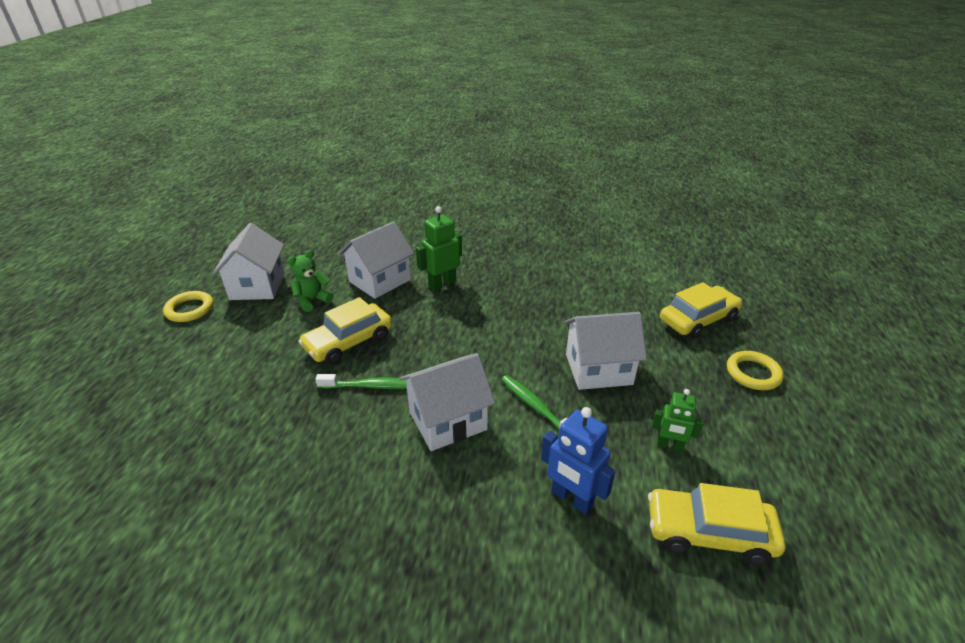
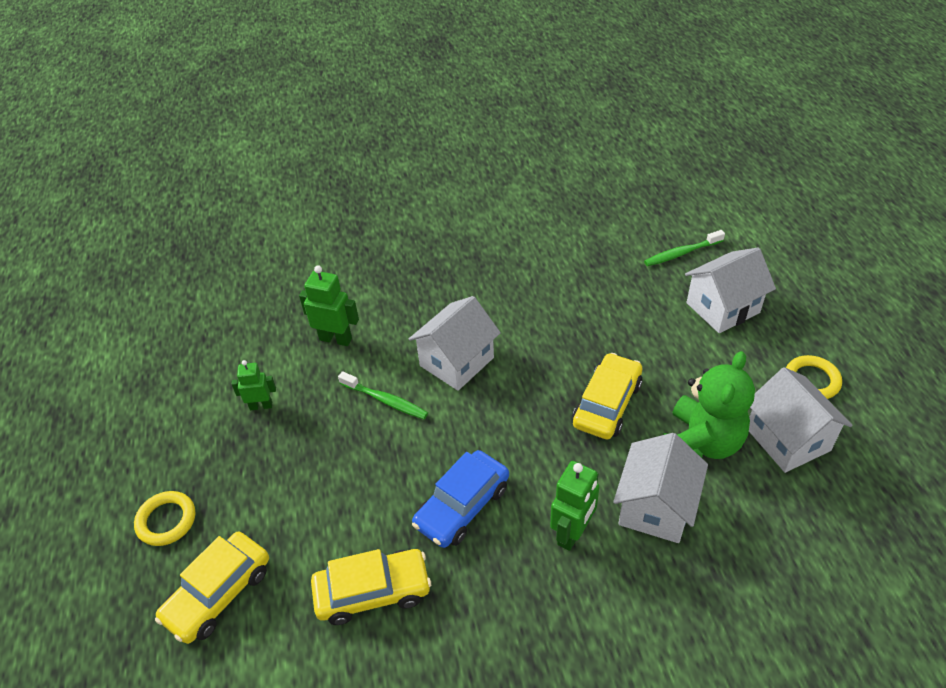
camera: 160 degrees right, 10 degrees up
green teddy bear [288,250,334,312] -> green teddy bear [663,351,755,459], size x1.77
green toothbrush [315,374,408,389] -> green toothbrush moved to [644,230,725,266]
blue robot [541,407,616,514] -> green robot [299,266,359,346]
white house [564,312,647,390] -> white house moved to [685,247,776,333]
yellow car [648,483,786,565] -> yellow car moved to [311,549,431,625]
none -> blue car [412,450,509,548]

